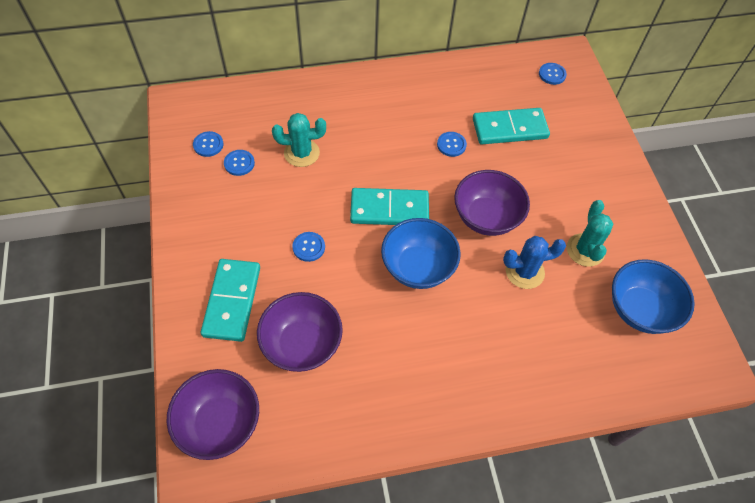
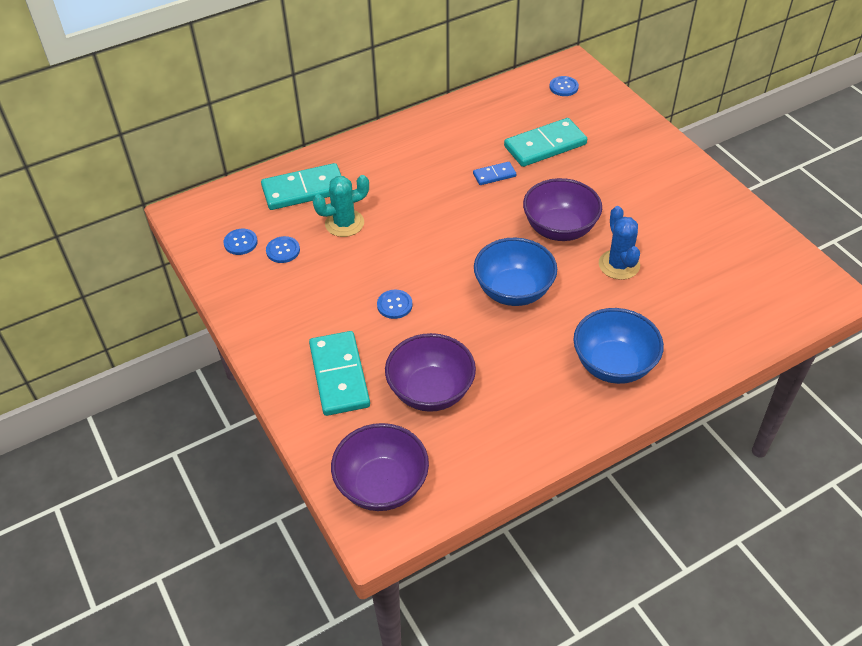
camera: 15 degrees left, 10 degrees down
turquoise domino [350,188,429,225] -> turquoise domino moved to [261,163,341,210]
blue button [437,132,467,157] -> blue domino [473,162,516,185]
blue cactus [503,236,566,289] -> blue cactus turned 75 degrees counterclockwise [599,206,640,280]
turquoise cactus [567,200,613,267] -> none
blue bowl [612,259,695,334] -> blue bowl moved to [573,308,664,384]

